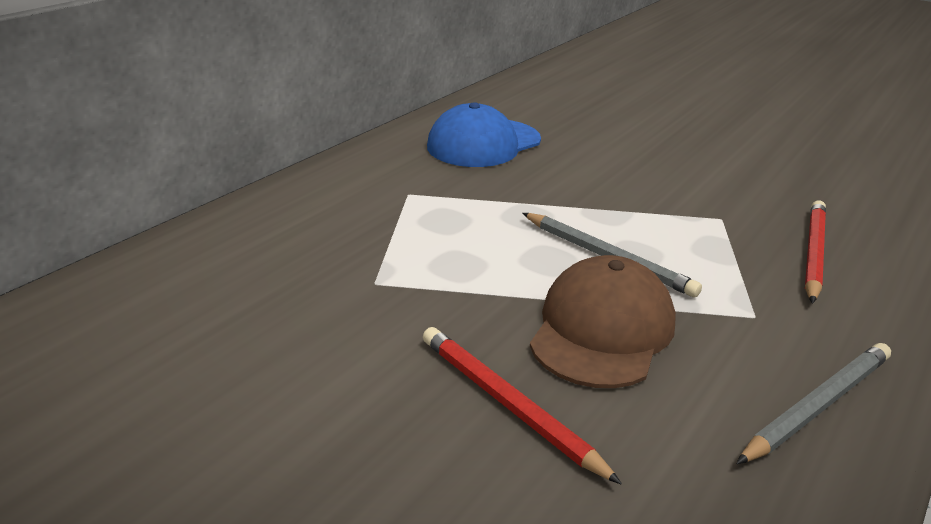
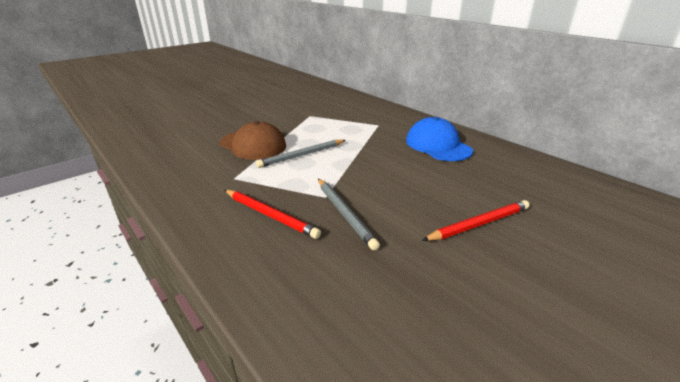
camera: 105 degrees right, 0 degrees up
red pencil [423,327,622,485] -> red pencil moved to [422,200,530,241]
grey pencil [736,343,891,464] -> grey pencil moved to [318,179,380,250]

